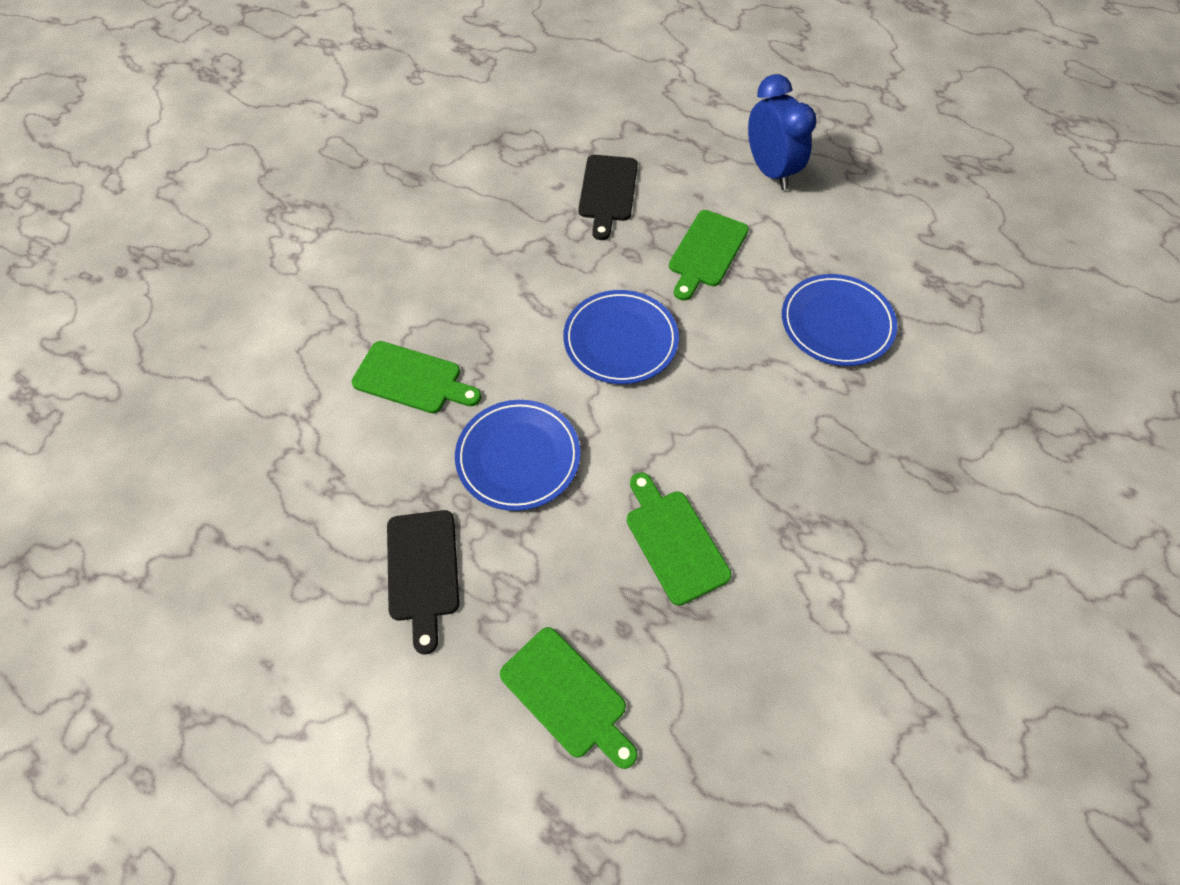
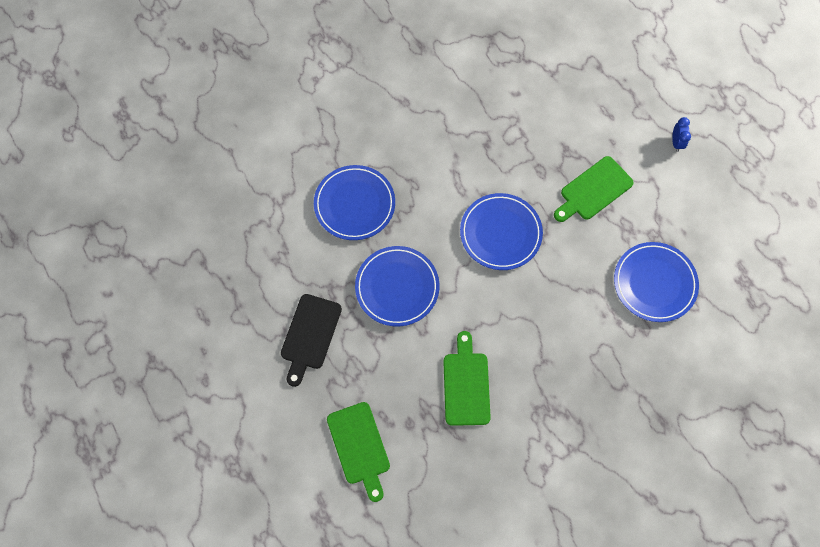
camera: 25 degrees right, 10 degrees up
green cutting board [351,341,481,413] -> blue plate [314,165,395,240]
black cutting board [578,155,638,240] -> none
blue clock [748,74,817,190] -> blue clock [672,117,691,152], size x0.44

